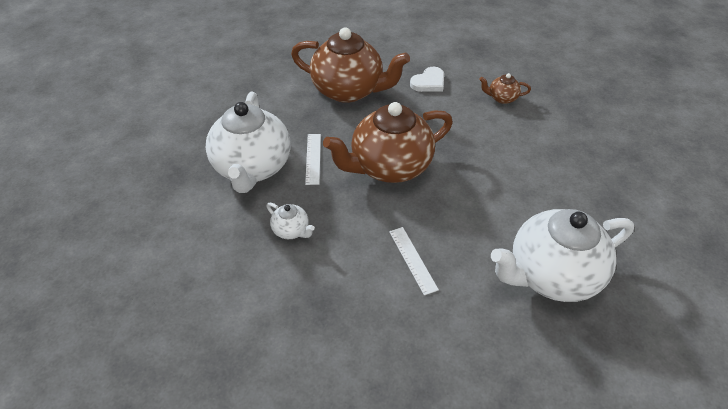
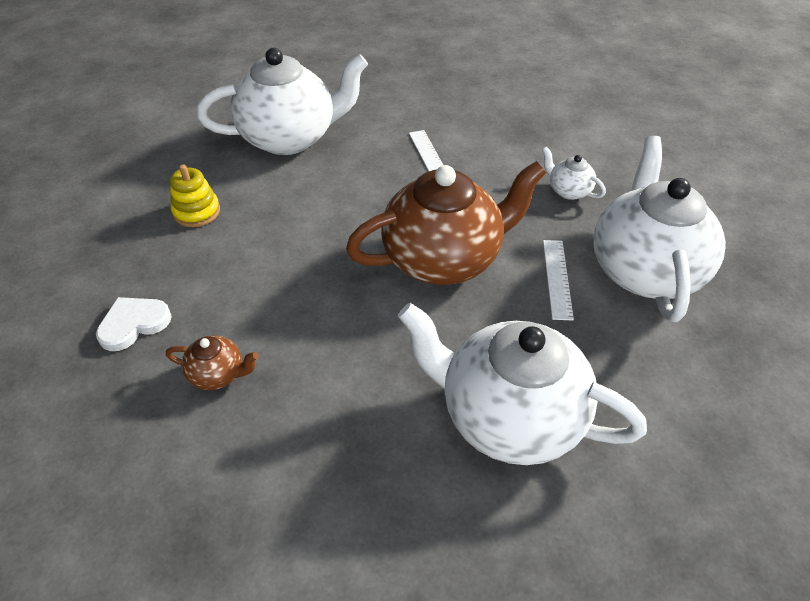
camera: 175 degrees left, 0 degrees up
brown teapot [291,27,410,103] -> white teapot [398,303,647,465]
white heart [410,67,444,92] -> white heart moved to [96,297,172,351]
none -> yellow stacking toy [170,165,220,227]

